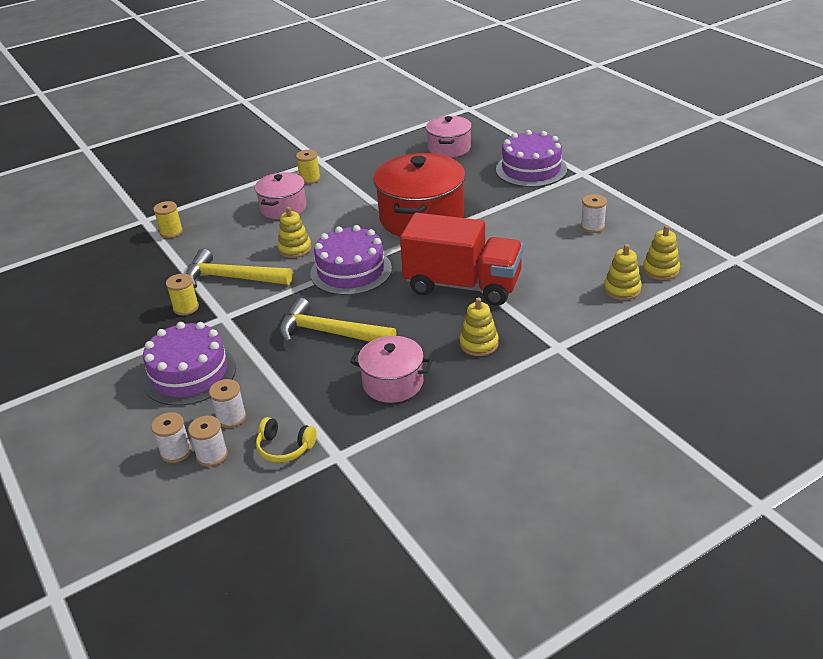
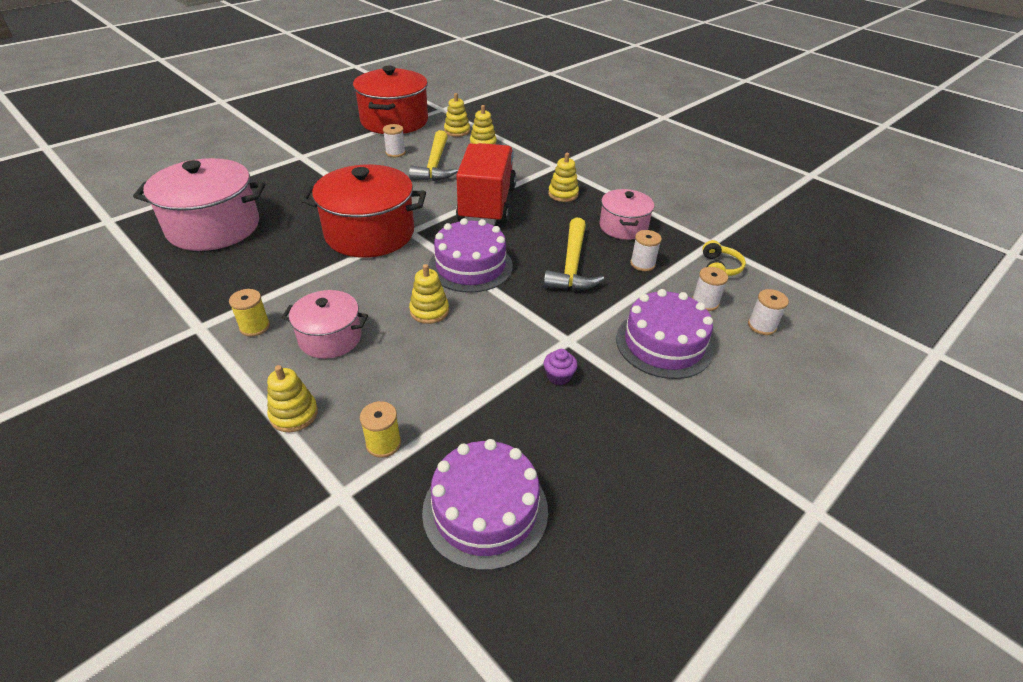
camera: 105 degrees left, 5 degrees up
yellow spool [166,274,199,315] -> purple cupcake [544,349,578,385]
yellow hammer [186,249,293,288] -> yellow hammer moved to [409,130,458,181]
white spool [188,416,228,467] -> white spool moved to [630,230,662,271]
pink pot [426,116,472,158] -> pink pot [133,158,265,251], size x1.76
purple cake [496,130,567,187] -> purple cake moved to [422,439,548,570]
none -> yellow stacking toy [267,365,318,432]
none -> red pot [353,66,428,134]

